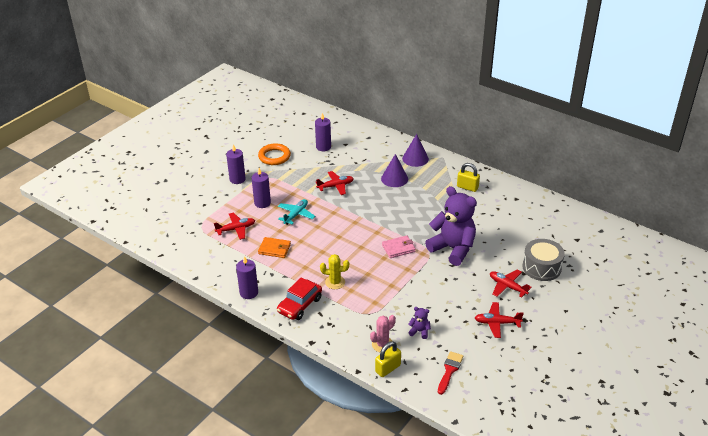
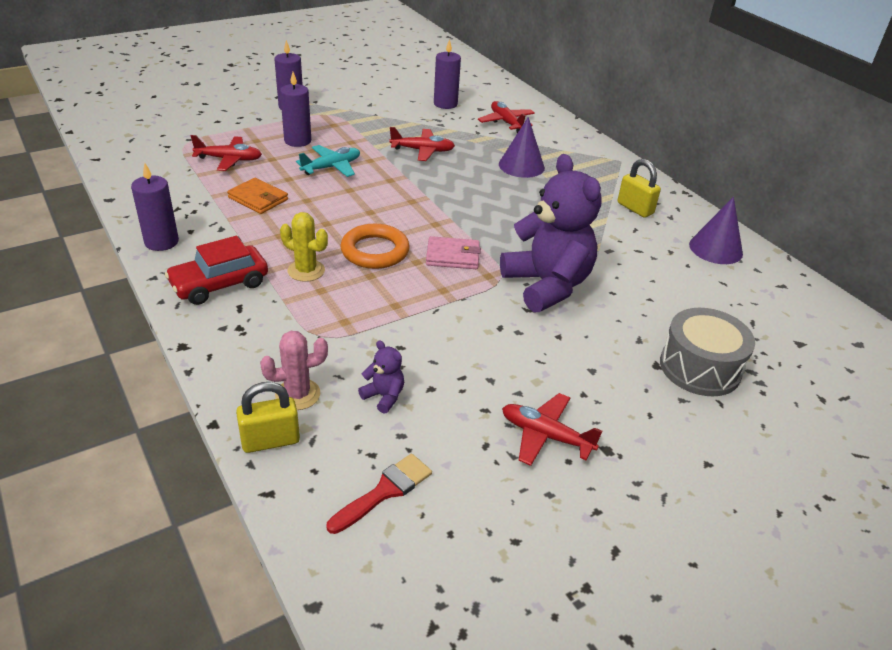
camera: 20 degrees right, 0 degrees up
orange ring [258,143,291,165] -> orange ring moved to [340,224,410,269]
purple cone [402,134,429,167] -> purple cone moved to [689,197,743,264]
red plane [490,269,532,298] -> red plane moved to [478,101,535,133]

